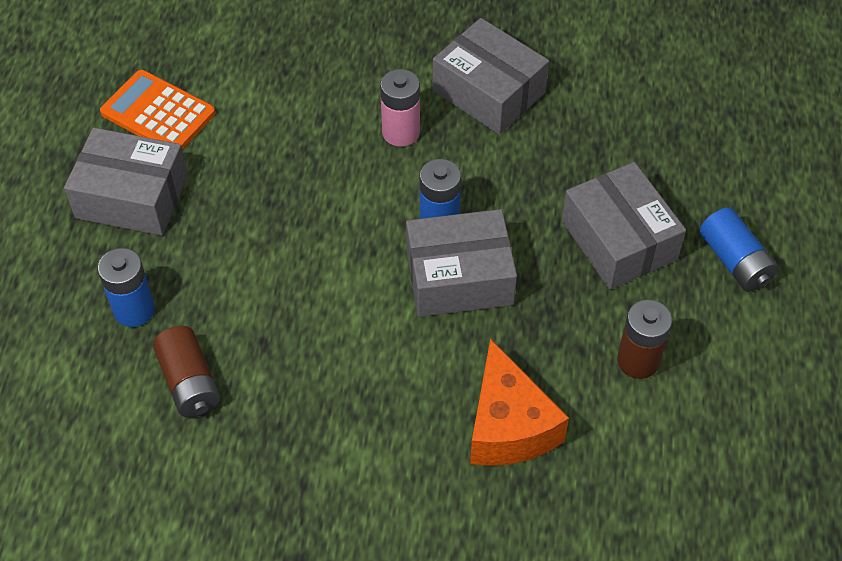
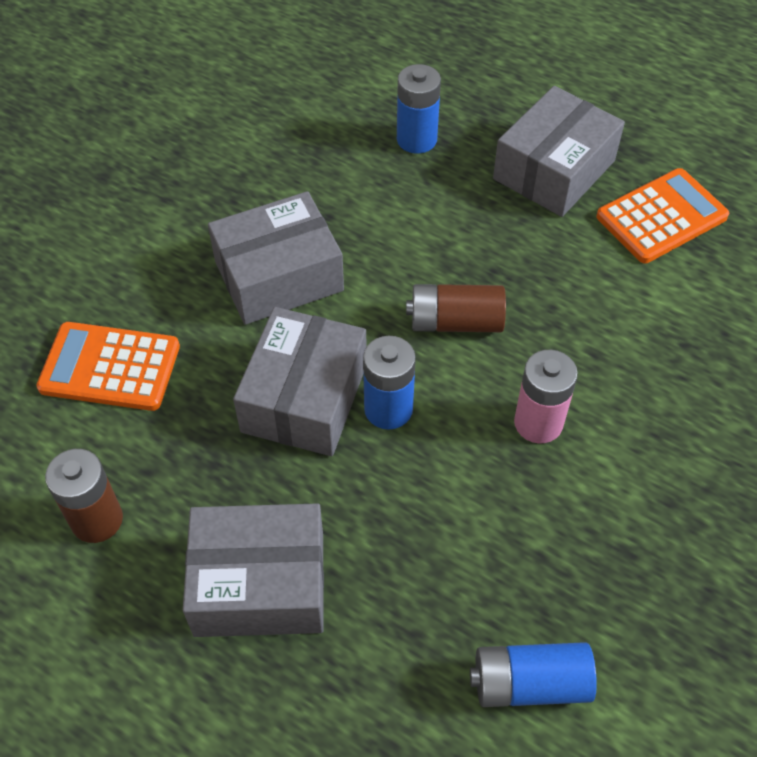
camera: 115 degrees right, 0 degrees up
brown battery [153,326,220,418] -> brown battery moved to [406,284,506,332]
grey box [432,18,549,135] -> grey box moved to [208,191,344,325]
orange cheese [470,338,569,466] -> orange calculator [36,322,180,411]
blue battery [699,207,779,292] -> blue battery moved to [470,642,597,707]

